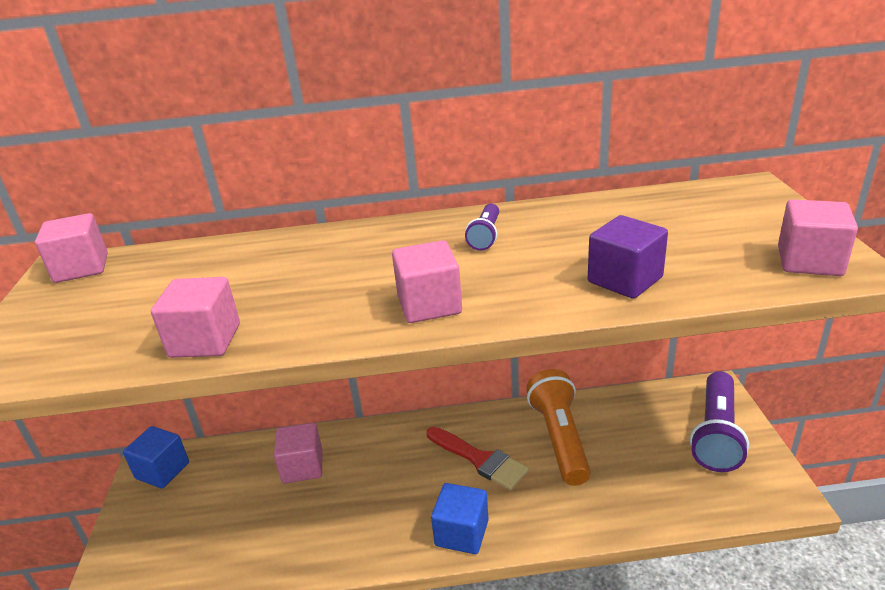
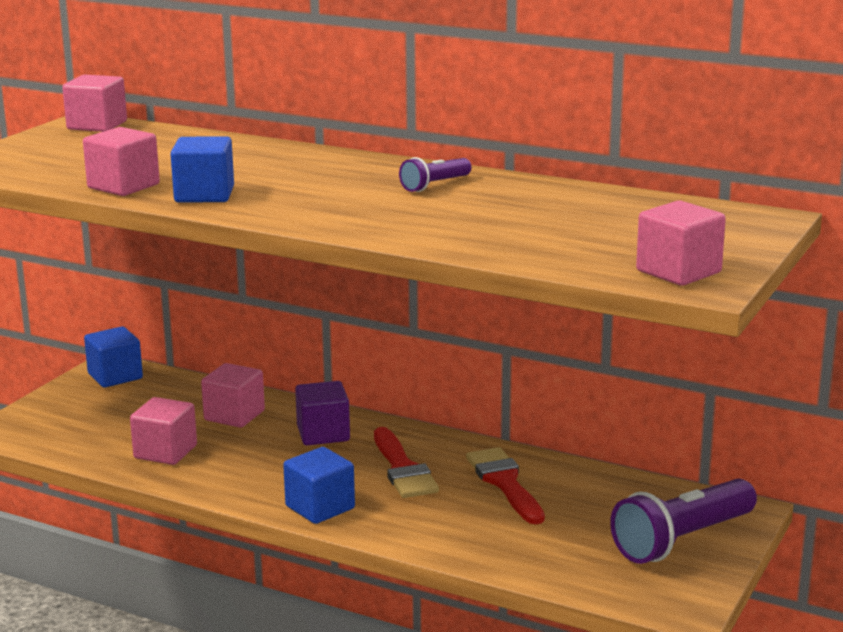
camera: 30 degrees right, 10 degrees down
pink cube [392,240,462,323] -> pink cube moved to [130,397,197,465]
orange flashlight [526,369,591,486] -> red brush [466,447,545,524]
purple cube [588,215,668,299] -> purple cube moved to [295,381,350,445]
none -> blue cube [170,136,234,203]

